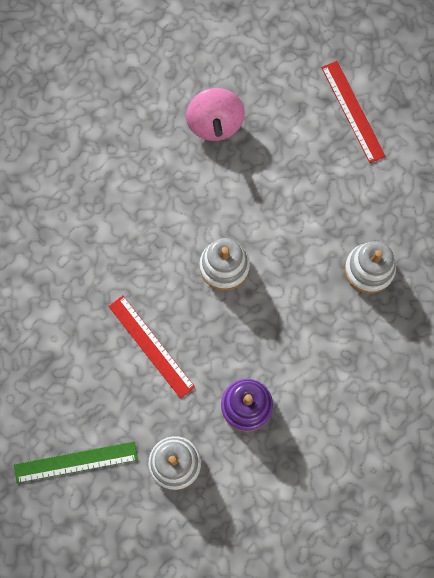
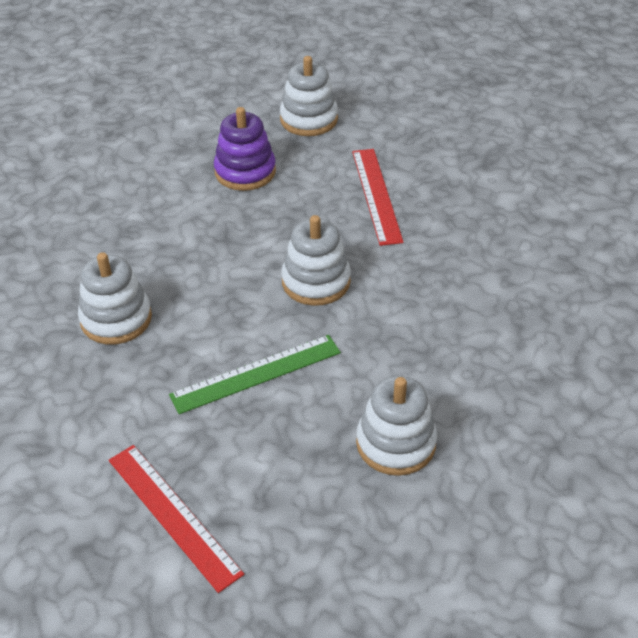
camera: 165 degrees right, 30 degrees down
green ruler [14,441,138,483] -> green ruler moved to [169,335,341,414]
red ruler [108,295,195,399] -> red ruler turned 45 degrees clockwise [352,149,404,246]
pink spinning top [186,88,245,141] -> white stacking toy [356,376,437,476]

